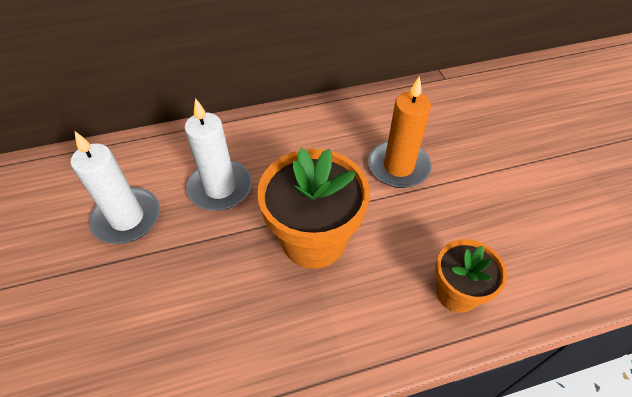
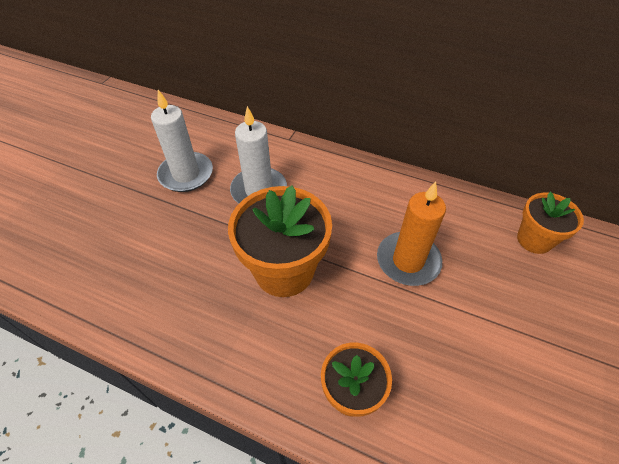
camera: 40 degrees right, 0 degrees up
none -> orange flower pot [517,192,584,254]

